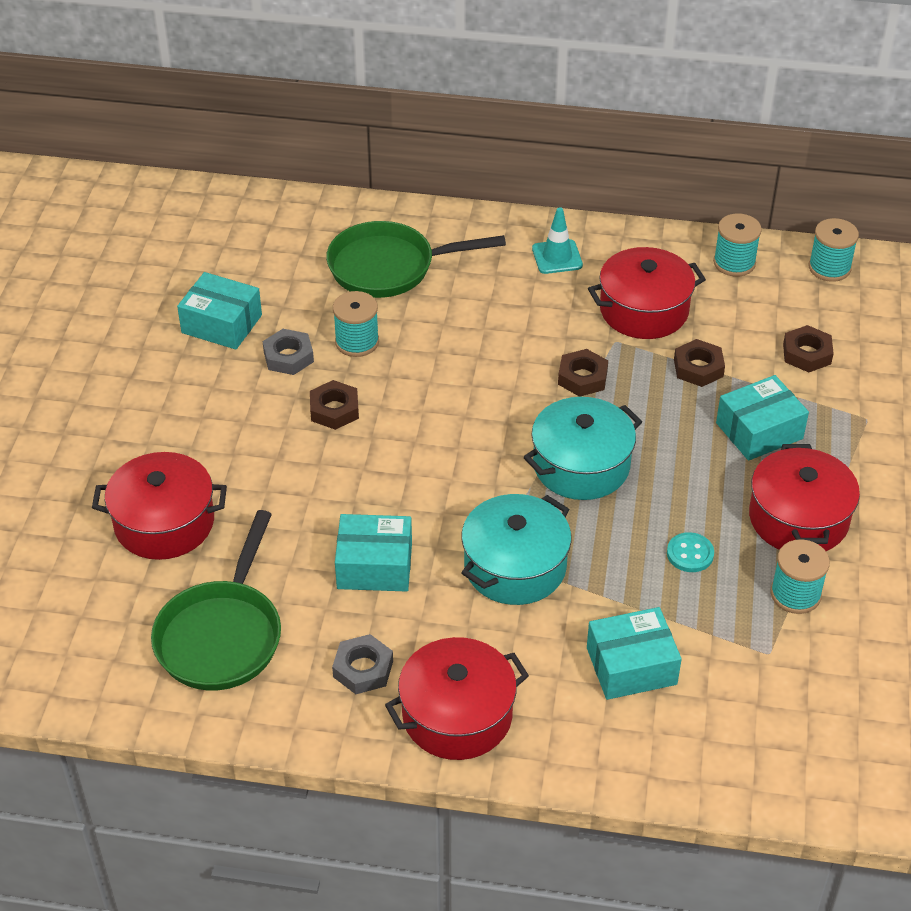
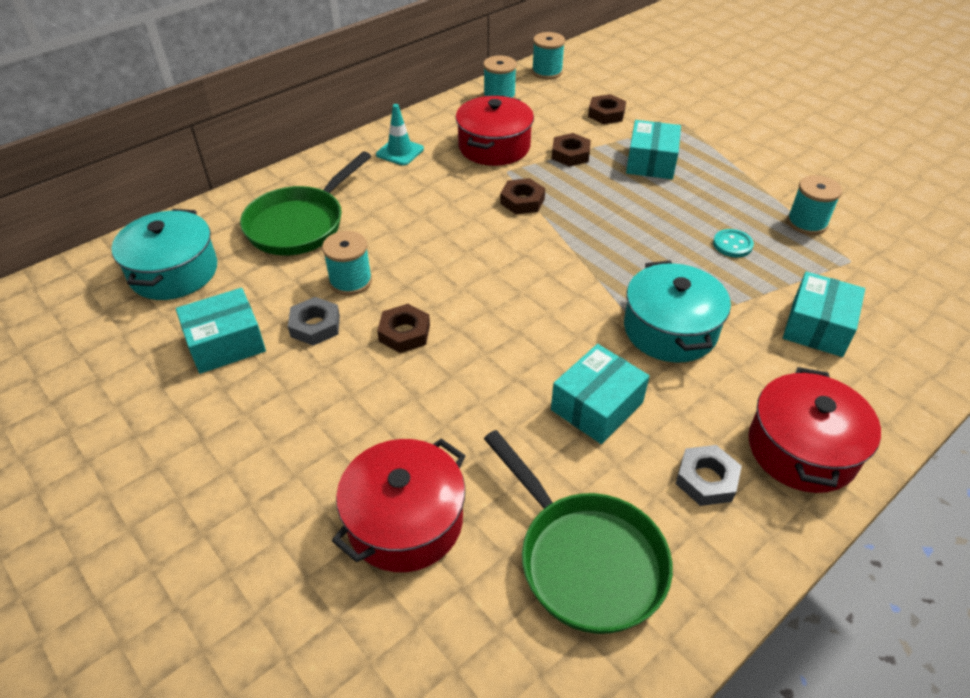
camera: 50 degrees left, 0 degrees up
turquoise pot [524,397,642,500] -> turquoise pot moved to [112,209,217,300]
red pot [749,444,860,551] -> none

